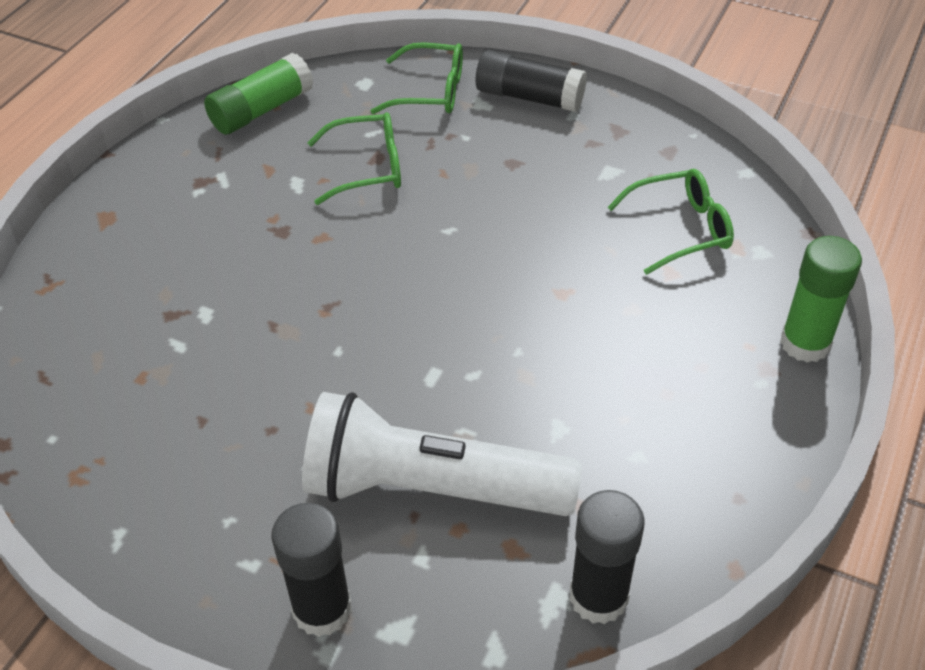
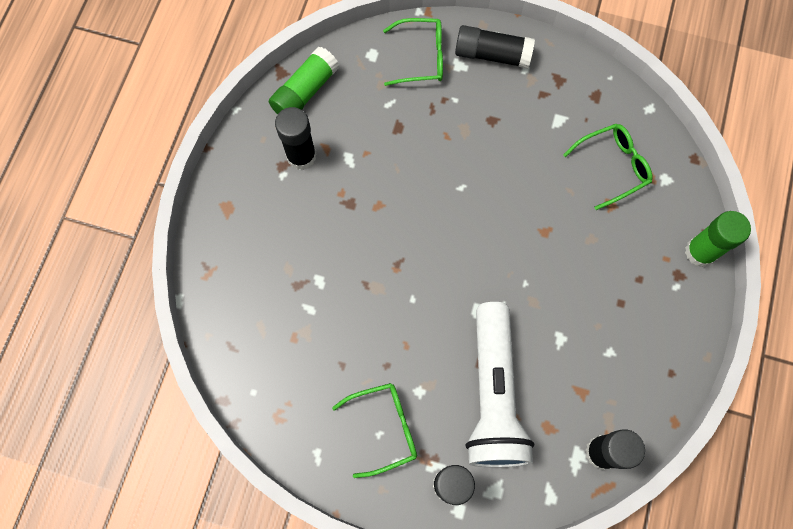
camera: 10 degrees left, 25 degrees up
white flashlight [302,392,582,516] -> white flashlight turned 90 degrees counterclockwise [466,302,534,467]
green glasses [308,112,401,205] -> green glasses moved to [332,383,417,478]
none -> black glue stick [275,107,316,170]

